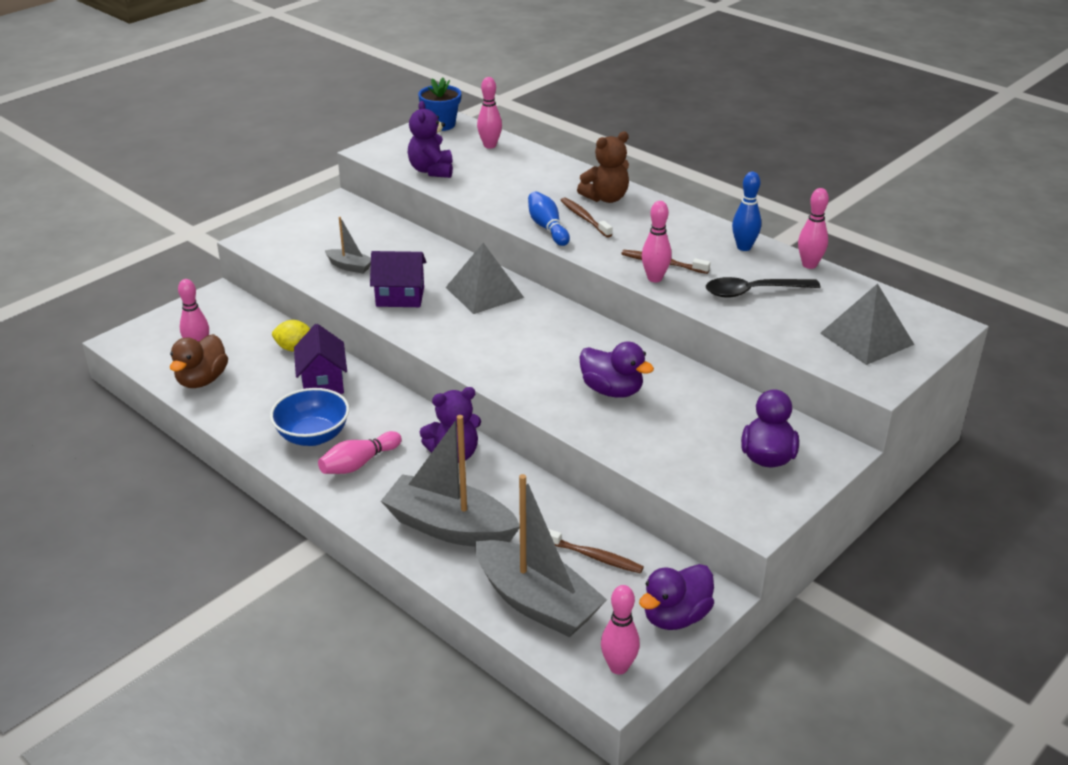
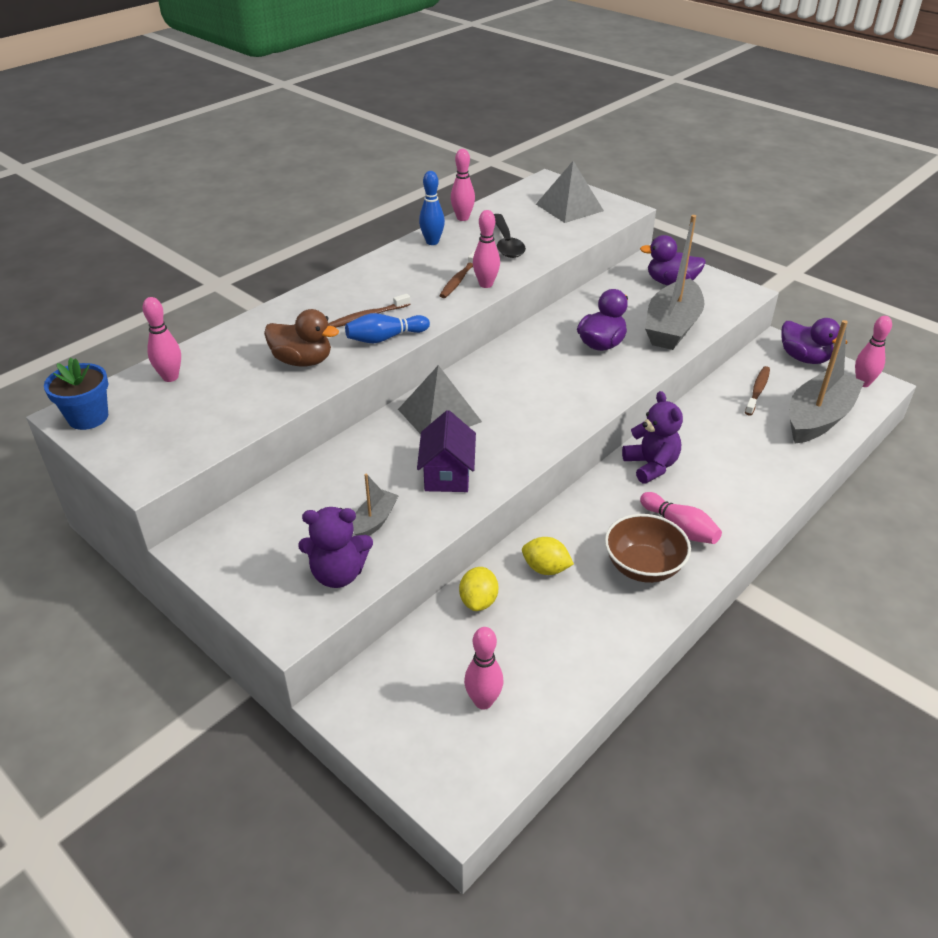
camera: 90 degrees left, 5 degrees up
brown duck [170,334,228,388] -> brown duck moved to [264,309,339,367]
blue bowl [270,388,349,446] -> brown bowl [605,514,691,583]
purple house [294,324,347,394] -> yellow lemon [522,537,574,575]
grey boat [381,415,520,547] -> grey boat moved to [645,215,704,350]
purple teddy bear [408,101,453,178] -> purple teddy bear moved to [299,507,373,588]
brown teddy bear [577,132,629,203] -> none

